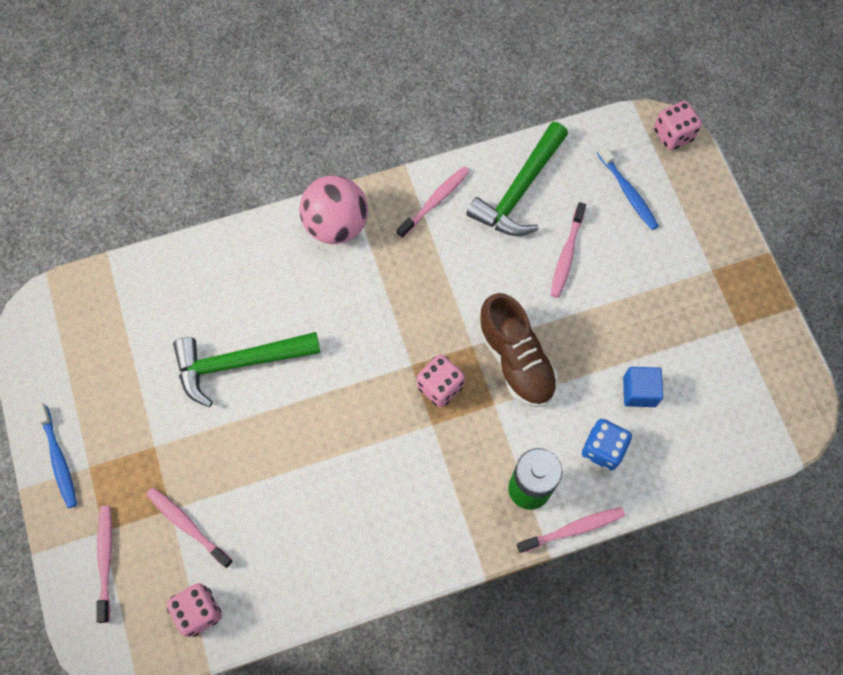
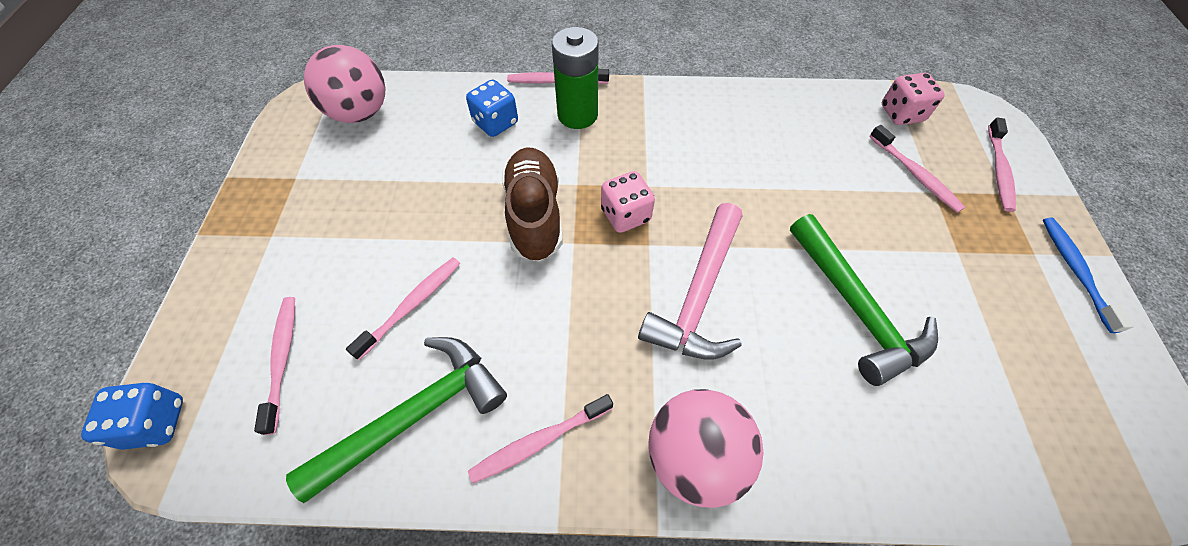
camera: 160 degrees left, 10 degrees down
green hammer [173,332,321,407] -> green hammer turned 60 degrees clockwise [790,214,938,386]
blue toothbrush [597,144,659,230] -> pink toothbrush [254,297,295,435]
blue cube [623,367,663,407] -> none
pink dice [654,101,702,150] -> blue dice [81,382,183,450]
none -> pink ball [304,45,385,123]
none -> pink hammer [638,203,742,360]

